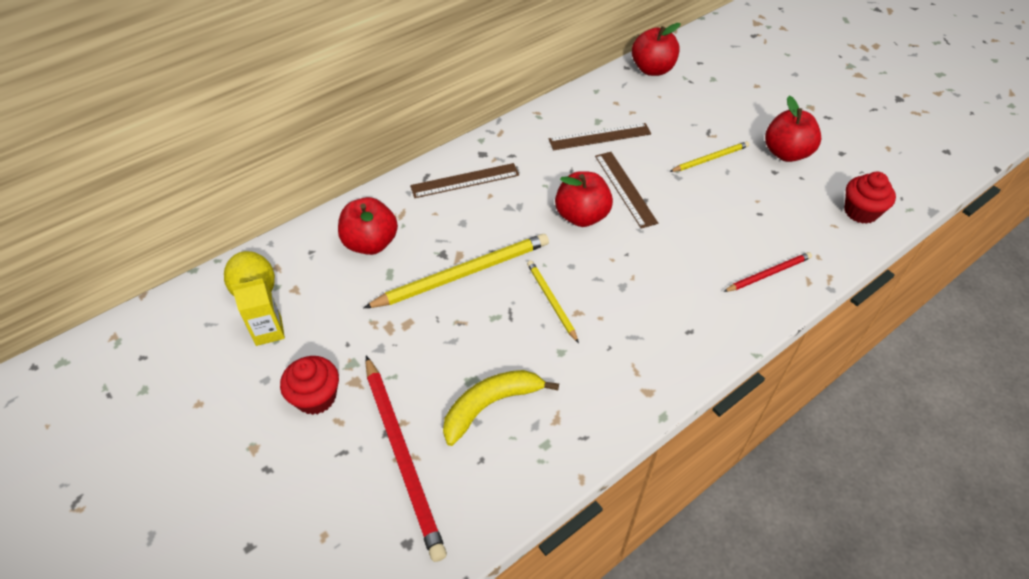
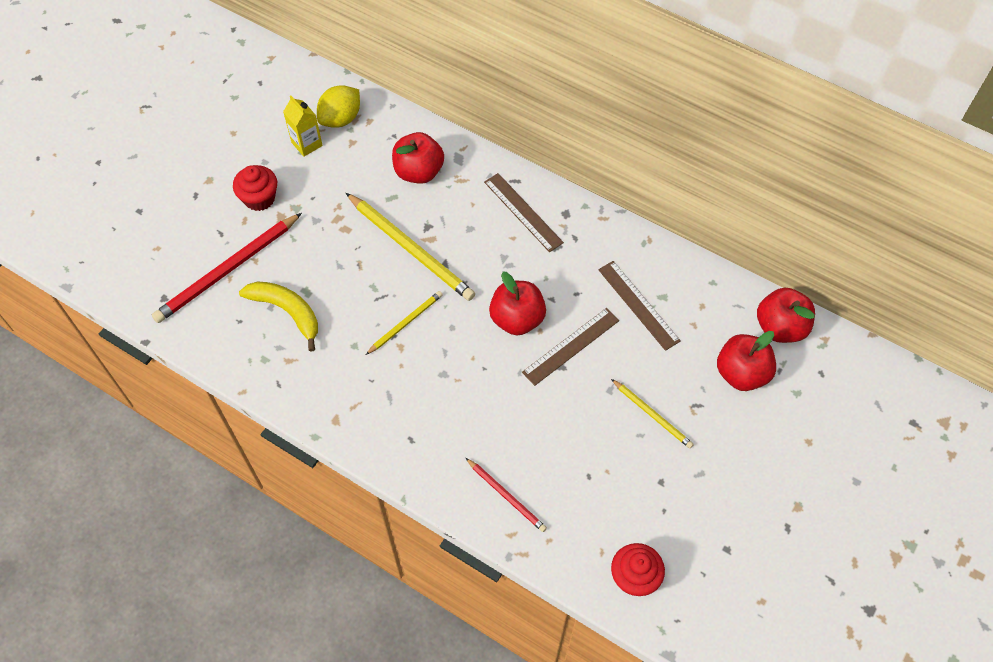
camera: 70 degrees right, 10 degrees up
red apple [765,96,822,162] -> red apple moved to [717,331,776,391]

